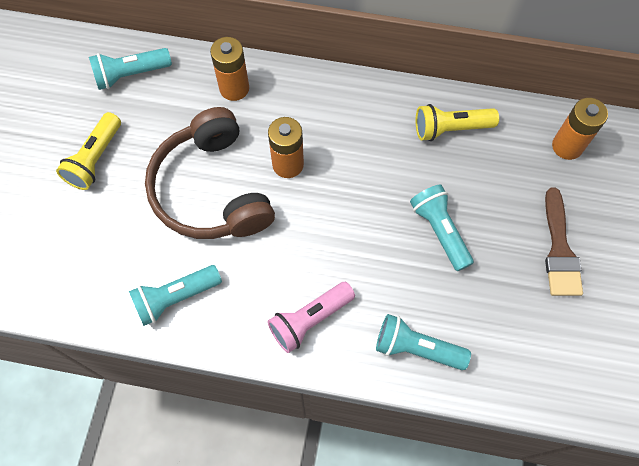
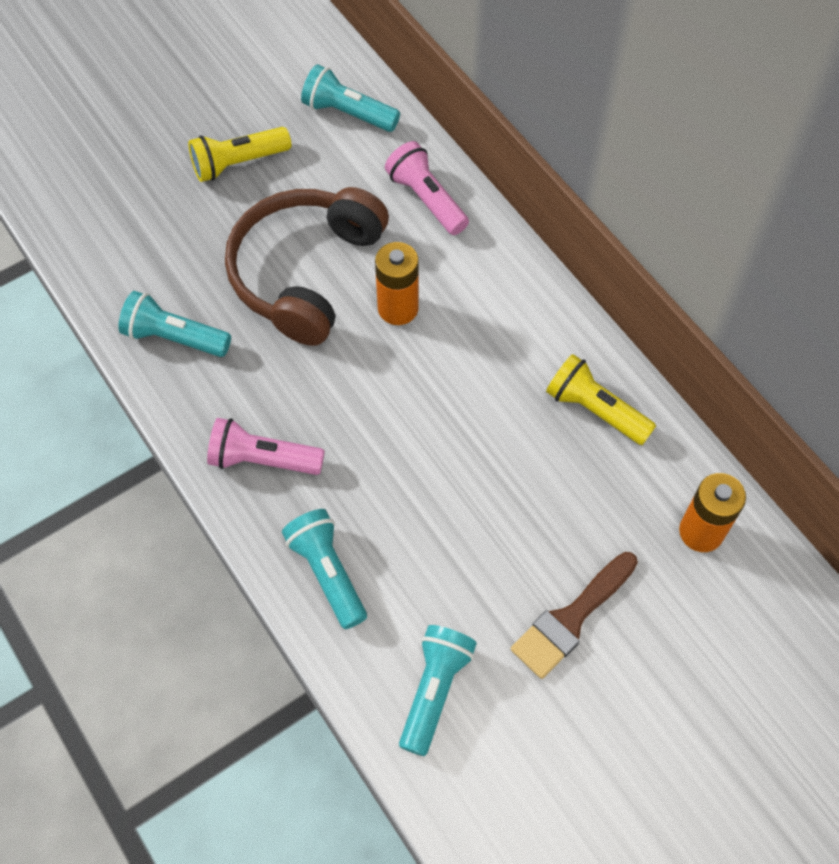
camera: 45 degrees right, 5 degrees down
orange battery [210,37,249,101] -> pink flashlight [385,141,469,235]
turquoise flashlight [410,184,474,271] -> turquoise flashlight moved to [399,625,477,756]

